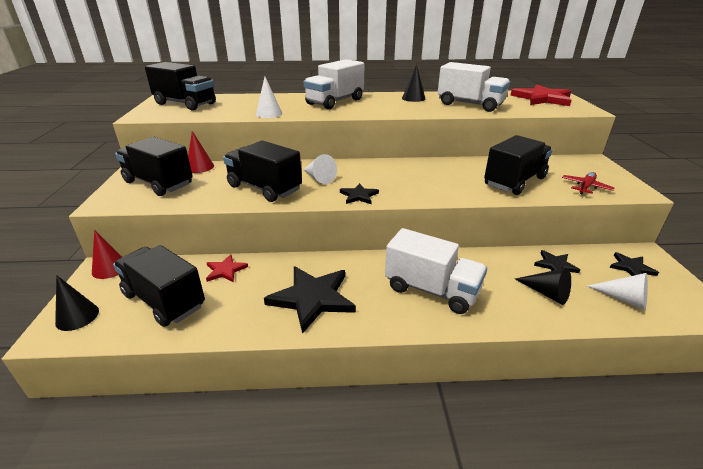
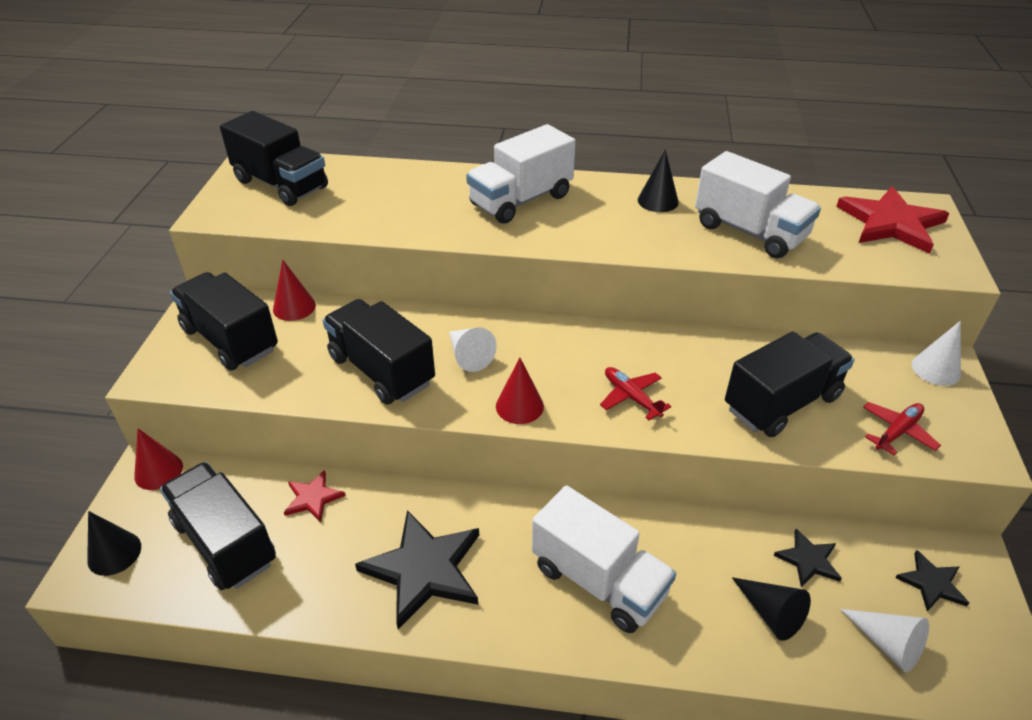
camera: 10 degrees right, 10 degrees up
white cone [256,77,282,118] -> white cone moved to [912,321,961,386]
black star [340,183,379,204] -> red cone [496,358,544,424]
none -> red plane [600,367,671,420]

